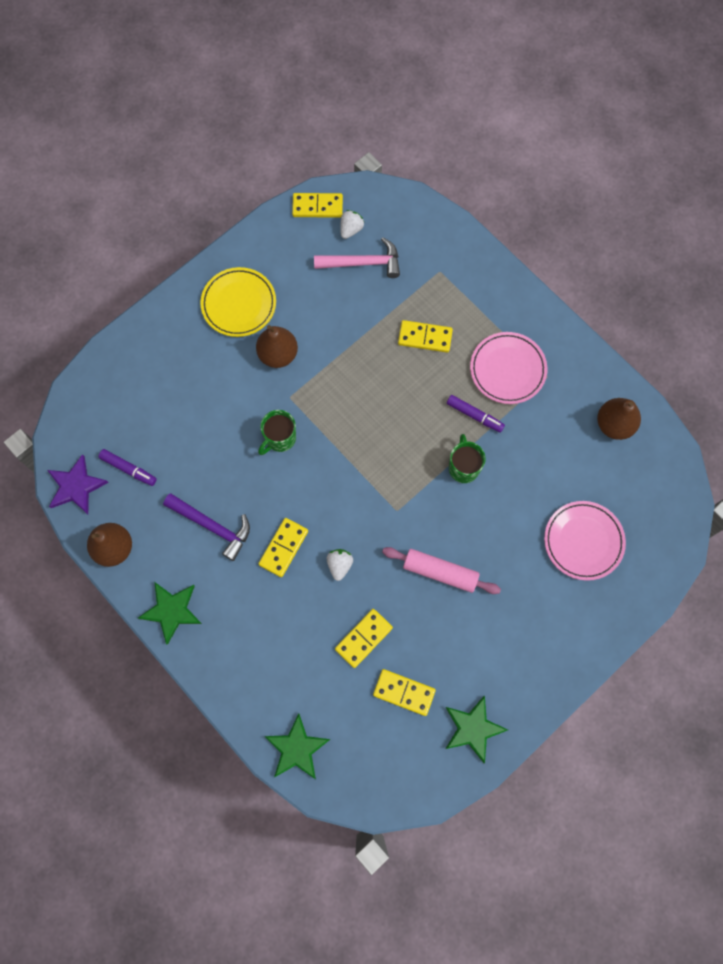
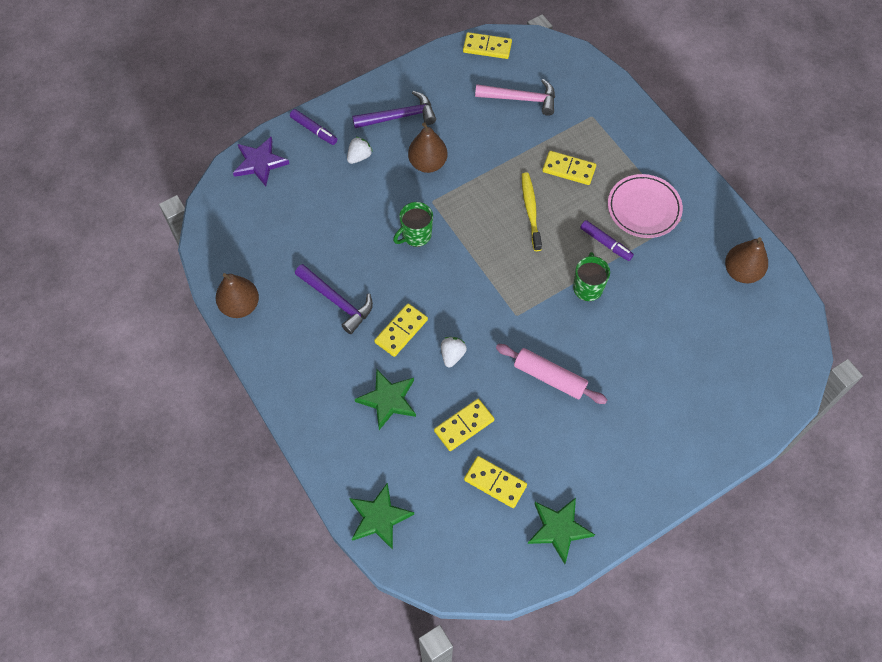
camera: 10 degrees right, 10 degrees down
purple star [47,454,109,514] -> purple star moved to [233,137,289,186]
purple marker [98,449,157,486] -> purple marker moved to [290,109,337,145]
green star [138,582,202,645] -> green star moved to [355,369,416,430]
yellow plate [200,267,276,337] -> purple hammer [352,91,436,128]
white strawberry [340,210,364,239] -> white strawberry moved to [347,137,373,164]
pink plate [544,501,626,581] -> none
none -> yellow toothbrush [522,172,542,251]

